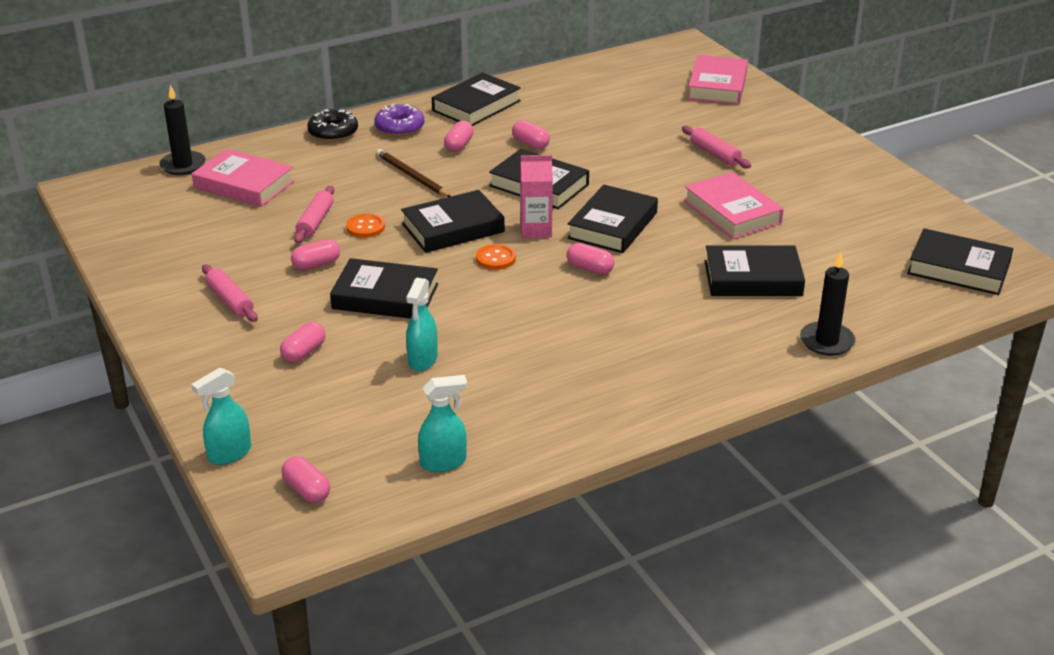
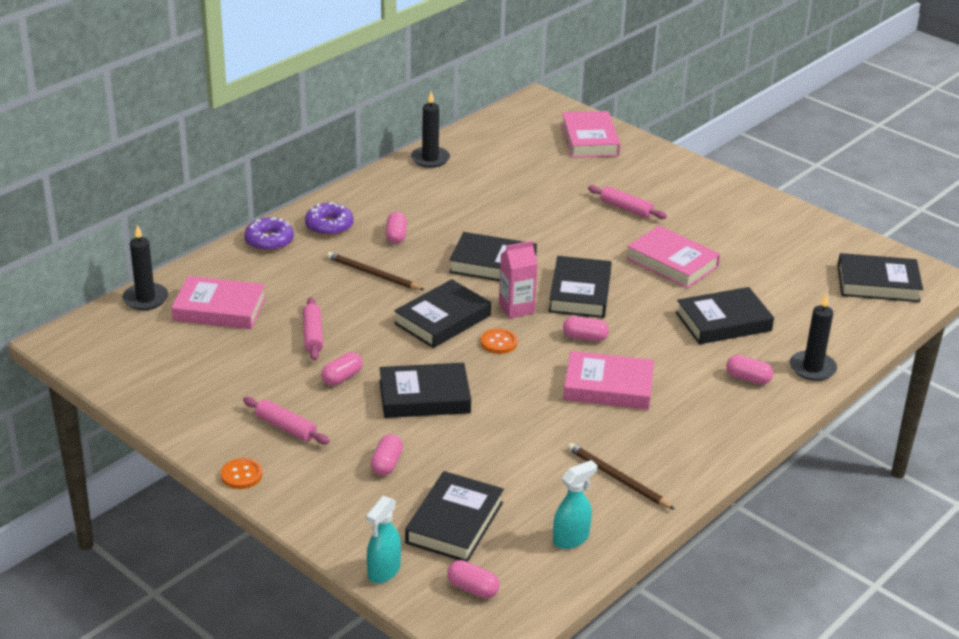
camera: 20 degrees left, 0 degrees up
black donut [307,109,358,141] -> purple donut [244,217,294,251]
orange button [346,213,385,238] -> orange button moved to [221,458,263,489]
turquoise spray bottle [406,278,438,371] -> none
black book [432,72,521,126] -> black book moved to [405,471,504,562]
pink capsule [512,120,550,149] -> pink capsule moved to [726,355,773,385]
none -> black candle [411,91,450,168]
none -> pink book [563,351,654,410]
none -> brown pencil [567,443,675,510]

